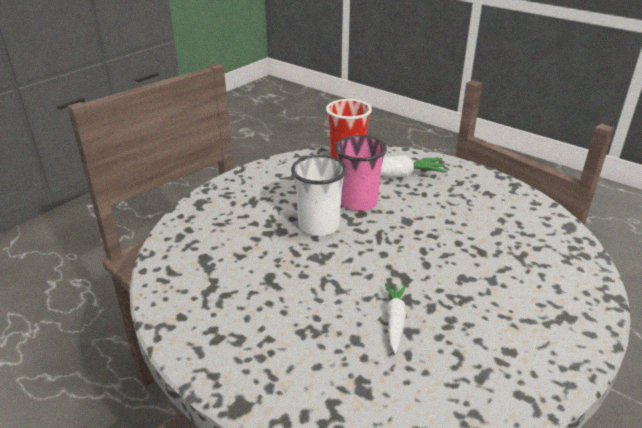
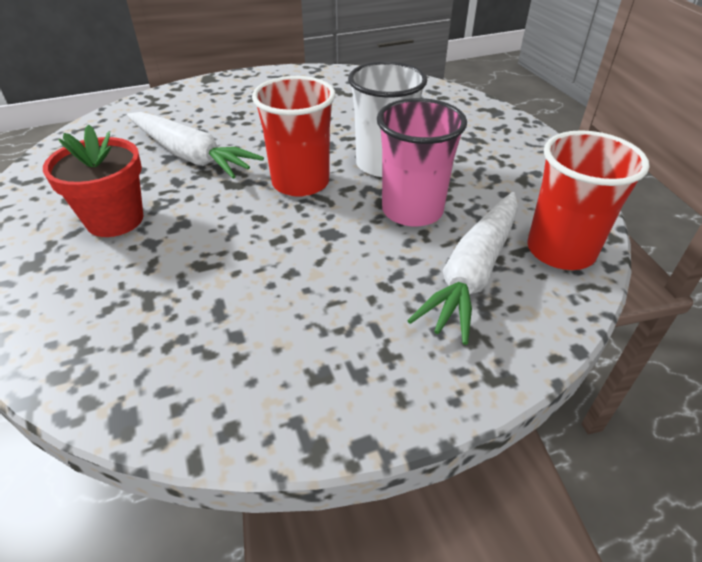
camera: 120 degrees right, 10 degrees up
white carrot [385,283,406,354] -> white carrot [127,112,264,179], size x1.73
none -> red flower pot [43,125,144,237]
none -> red cup [252,76,336,197]

